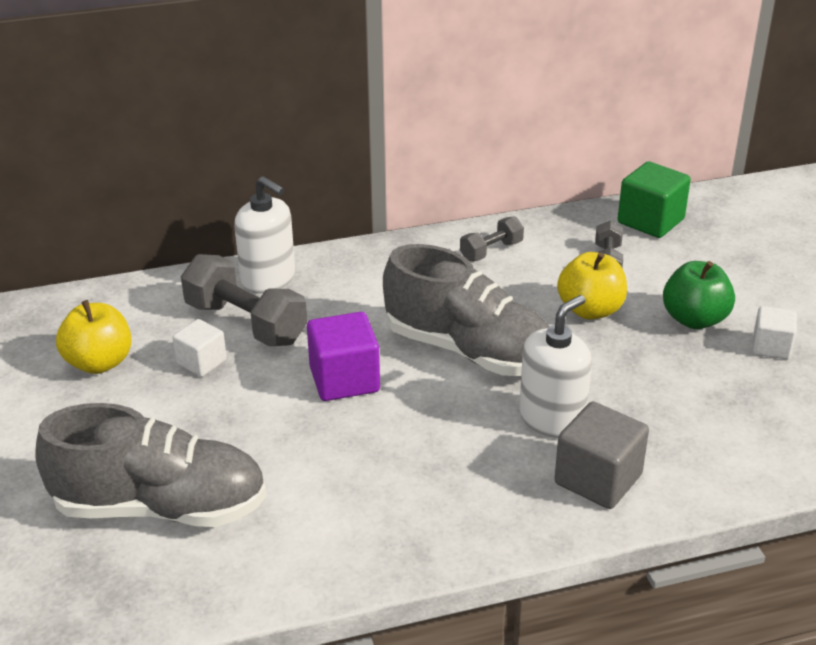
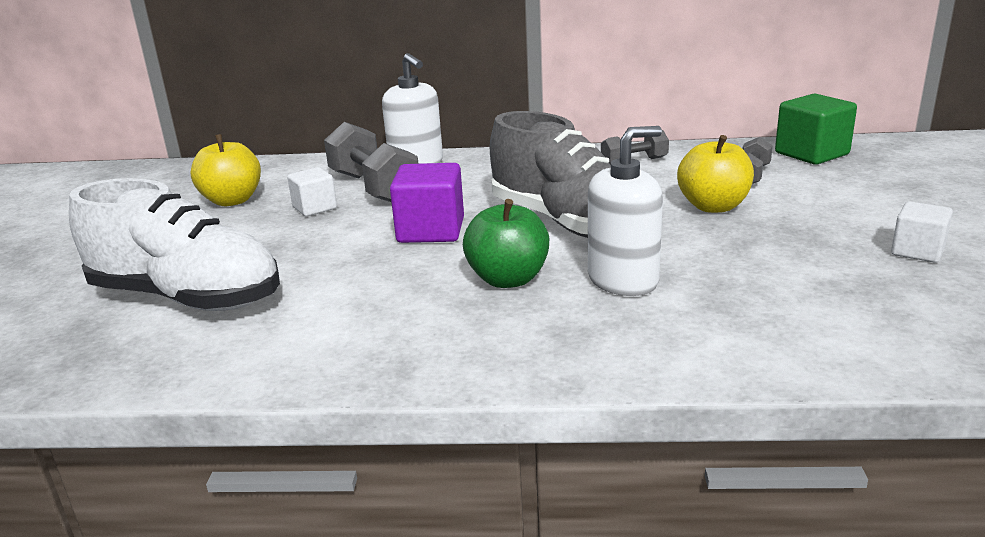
camera: 20 degrees right, 10 degrees down
grey shoe [35,403,266,527] -> white shoe [69,178,280,311]
grey cube [554,402,649,509] -> none
green apple [663,261,735,329] -> green apple moved to [463,199,549,288]

